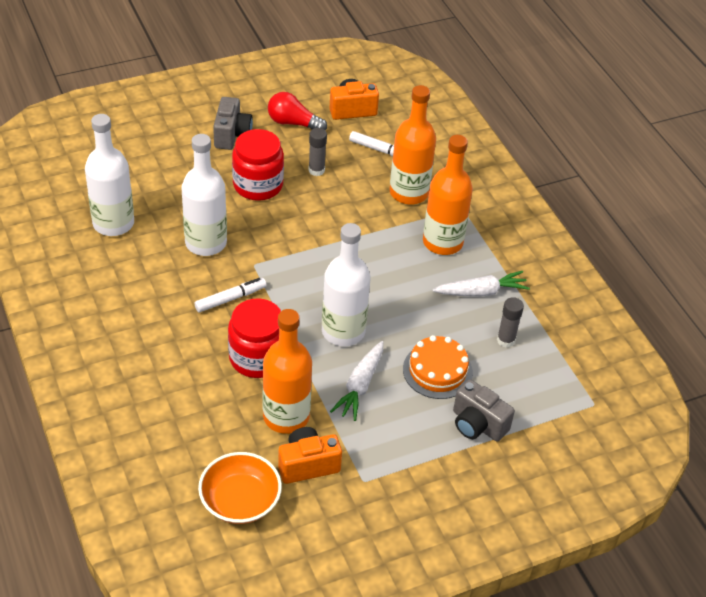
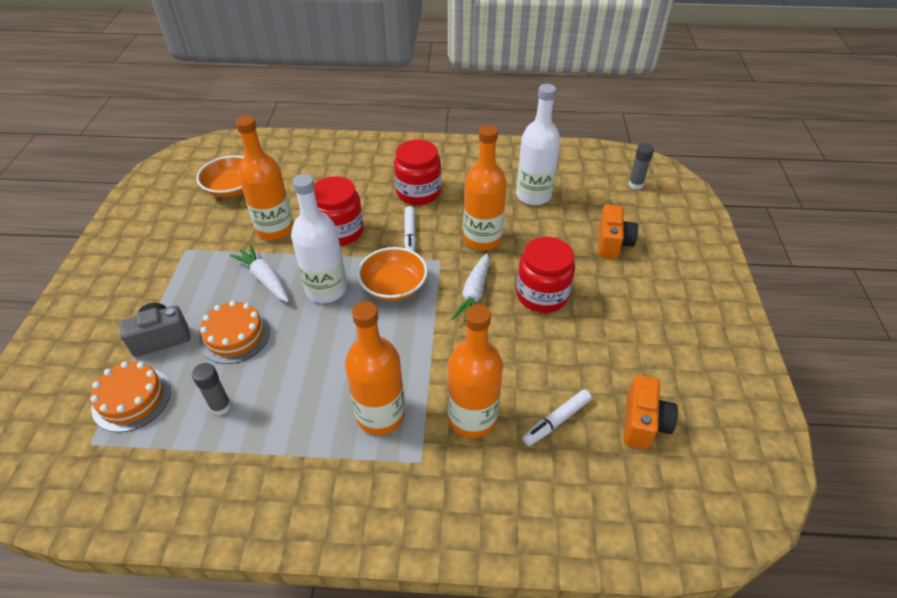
camera: 120 degrees right, 0 degrees up
white bottle [182,134,227,256] -> orange bottle [463,125,507,250]
grey camera [213,97,253,150] -> none
red light bulb [268,92,327,130] -> none
orange camera [278,427,342,484] -> orange camera moved to [598,205,638,259]
grey glue stick [308,128,327,176] -> grey glue stick moved to [628,143,654,189]
white carrot [432,271,530,297] -> white carrot moved to [452,253,489,322]
none -> orange cake [90,361,171,432]
none -> orange bowl [357,247,428,301]
none -> red jar [394,139,441,205]

